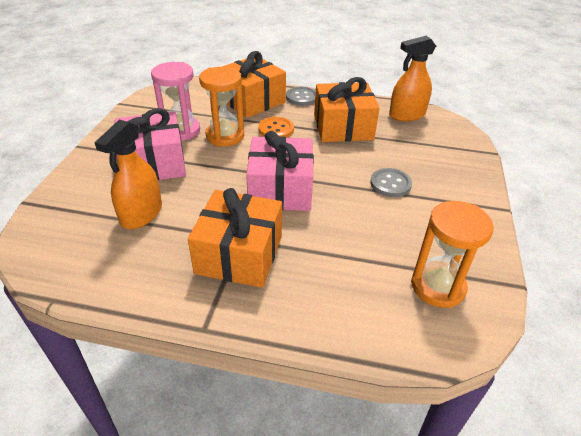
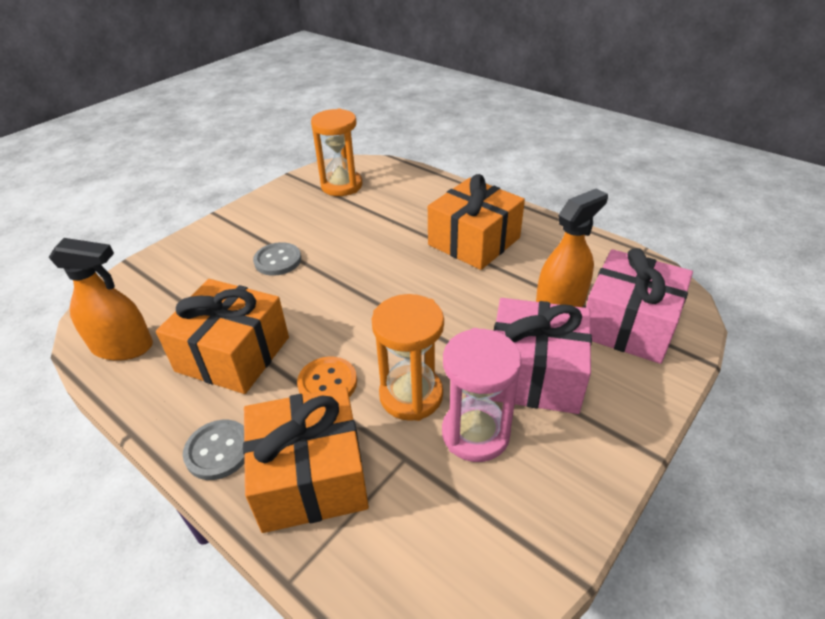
camera: 150 degrees left, 0 degrees up
pink gift [246,131,314,211] -> pink gift moved to [586,248,693,364]

